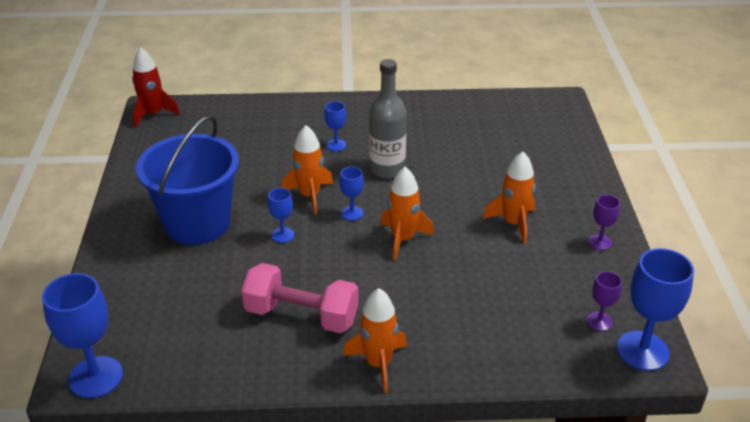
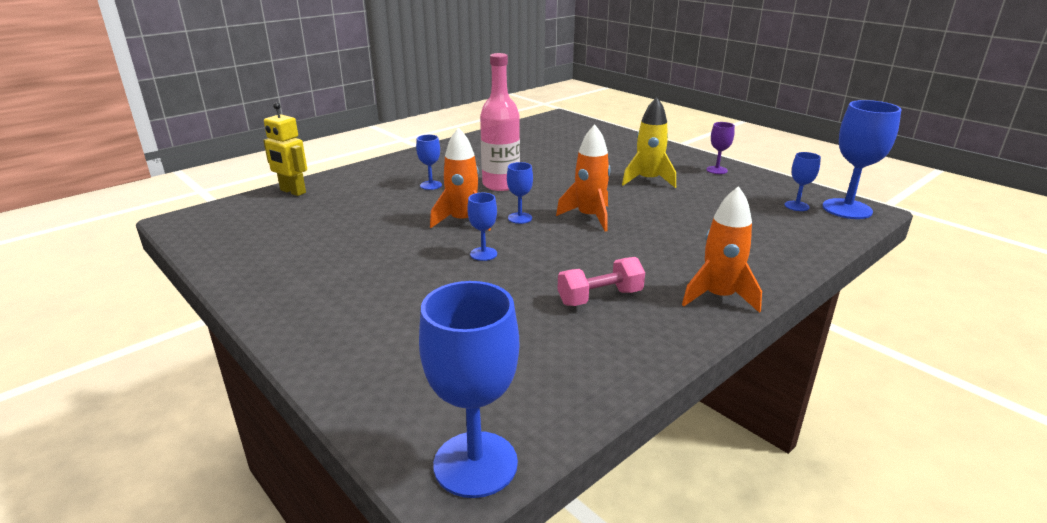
camera: 40 degrees left, 10 degrees down
red rocket [132,47,180,128] -> none
blue bucket [136,115,239,245] -> none
pink dumbbell [241,263,359,333] -> pink dumbbell [557,257,645,306], size x0.63
grey bottle [369,59,407,179] -> pink bottle [480,53,520,191]
orange rocket [483,152,536,244] -> yellow rocket [622,97,676,188]
purple goblet [587,271,622,331] -> blue goblet [785,152,821,211]
none -> yellow robot [263,102,307,196]

